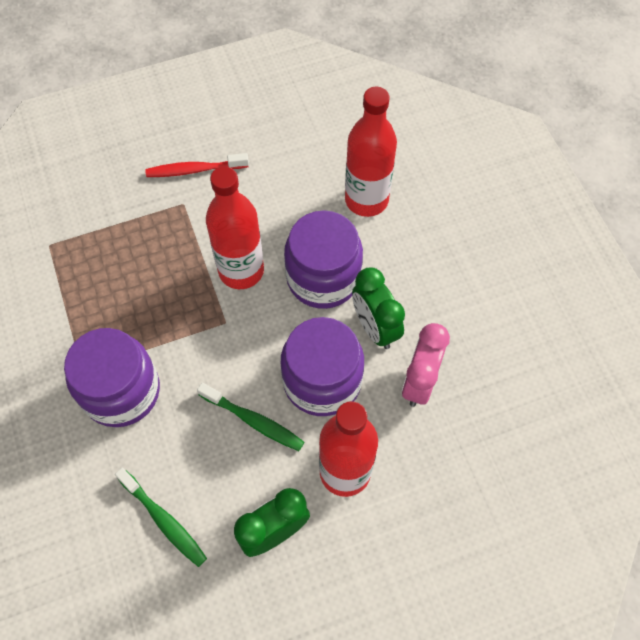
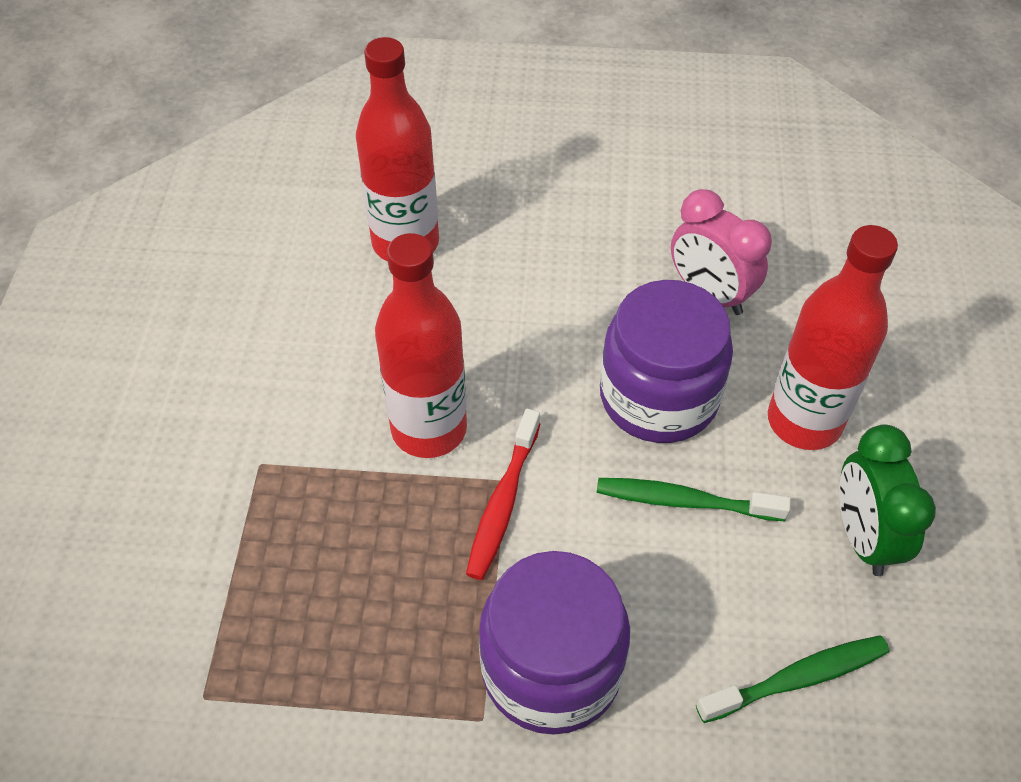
camera: 65 degrees left, 10 degrees down
red toothbrush [146,153,249,177] -> red toothbrush moved to [466,409,541,580]
green toothbrush [197,383,304,451] -> green toothbrush turned 135 degrees counterclockwise [597,478,791,521]
purple jar [284,210,363,309] -> none
green clock [352,267,405,349] -> none

